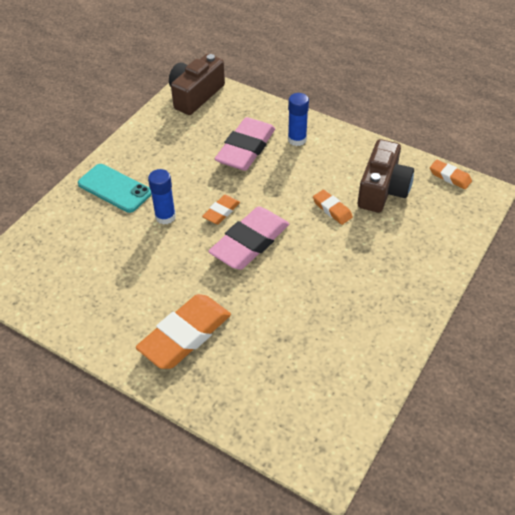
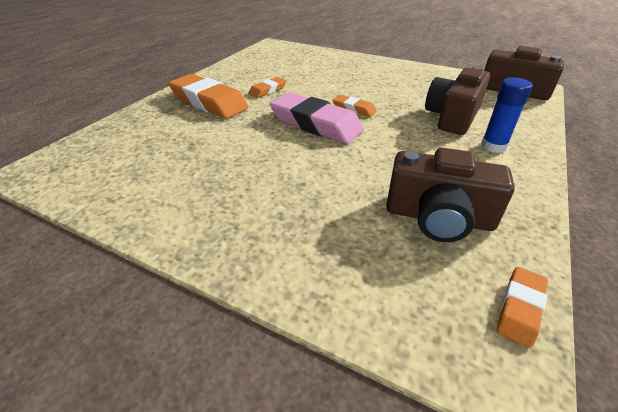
camera: 85 degrees right, 10 degrees down
turquoise phone [78,164,152,213] -> none
blue glue stick [148,169,176,225] -> none
pink eraser [215,117,275,171] -> brown camera [425,66,490,135]
orange eraser [313,190,353,225] -> orange eraser moved to [248,77,286,98]

